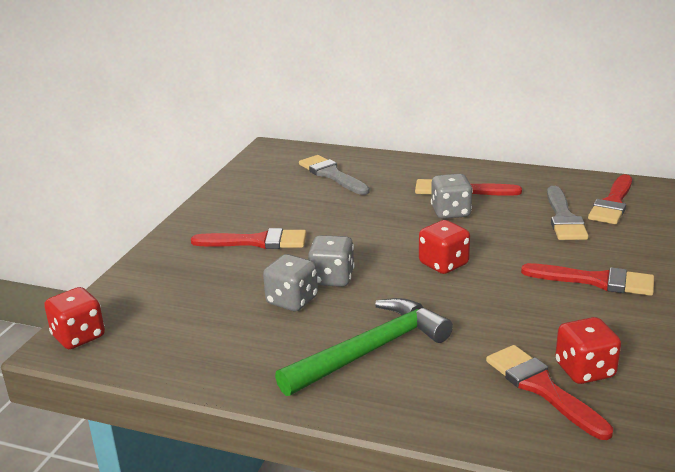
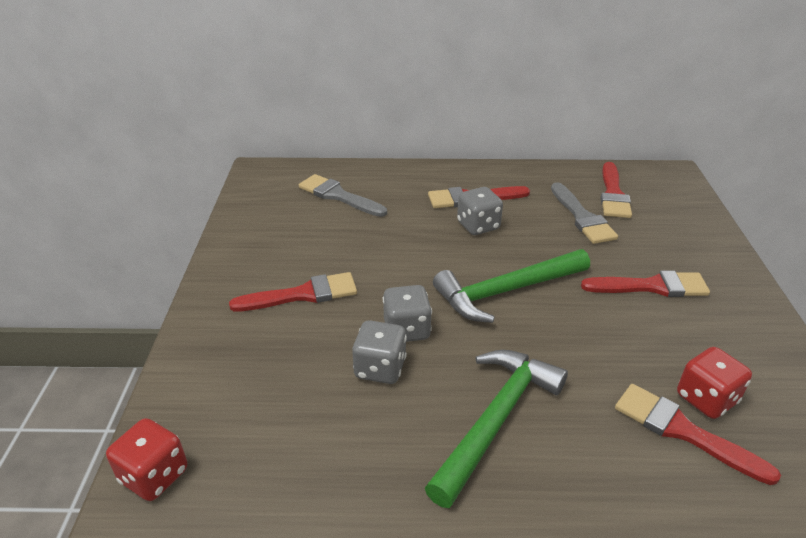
camera: 20 degrees left, 10 degrees up
red dice [419,220,470,274] -> green hammer [433,249,590,323]

